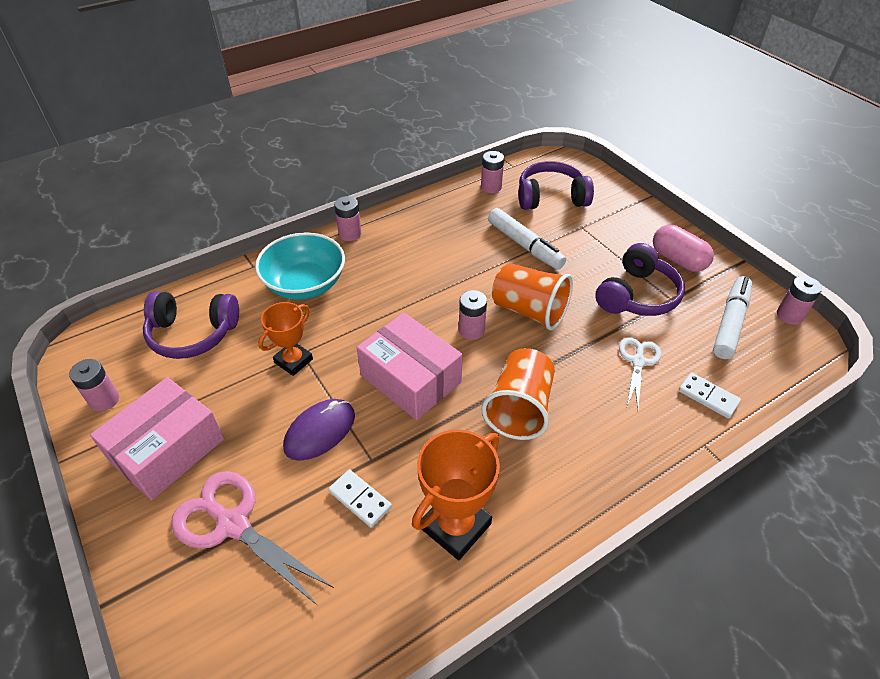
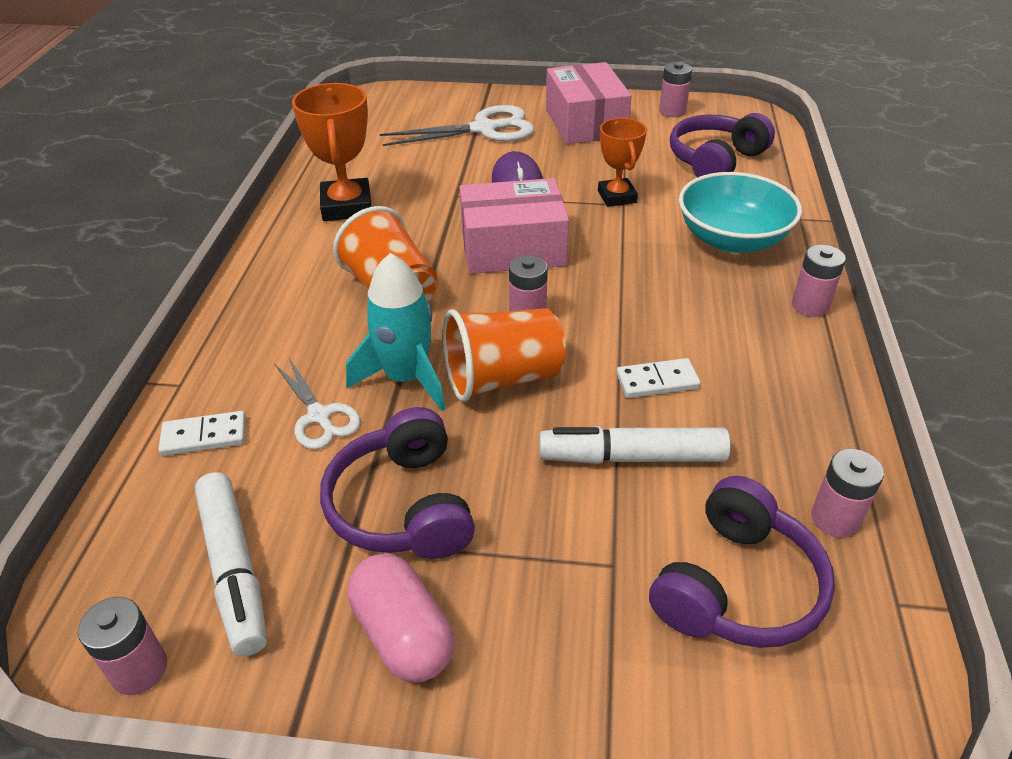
camera: 130 degrees right, 5 degrees down
pink scissors [171,471,334,606] -> white scissors [380,105,534,146]
white domino [328,469,392,528] -> white domino moved to [616,358,701,398]
pink capsule [653,225,714,272] -> pink capsule turned 60 degrees clockwise [348,554,454,682]
none -> turquoise rocket [346,253,446,411]

